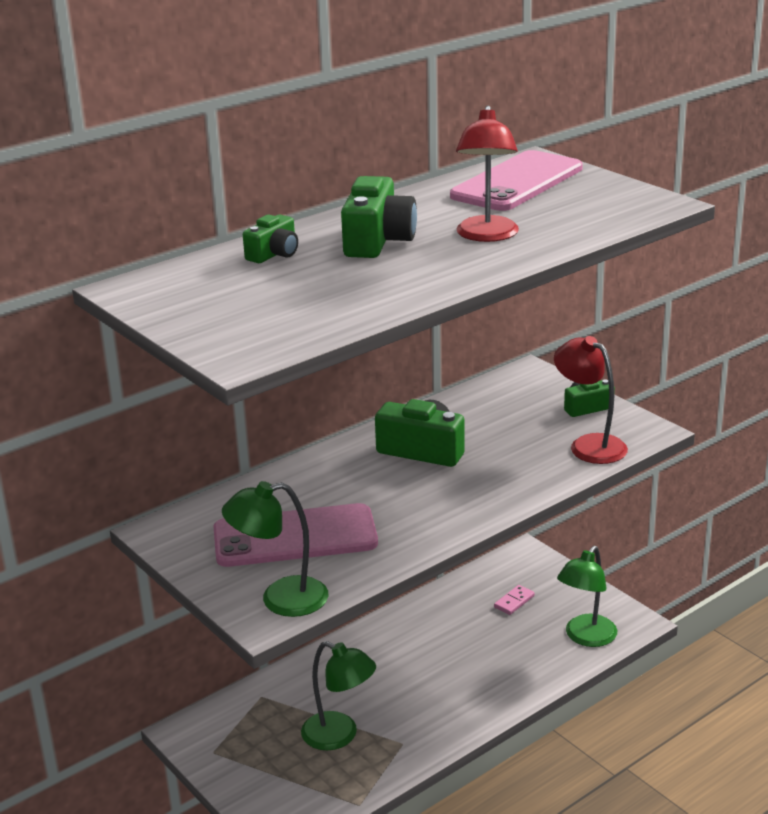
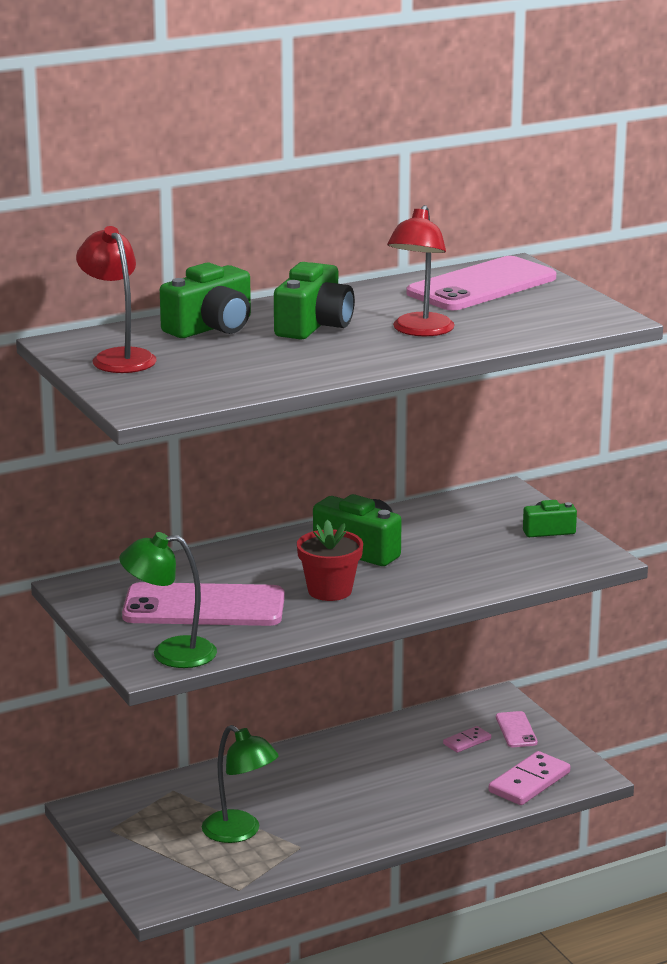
camera: 10 degrees right, 5 degrees down
green camera [243,215,298,263] -> green camera [160,263,251,338], size x1.69
red lamp [554,336,628,464] -> red lamp moved to [76,226,157,373]
green lamp [557,546,617,647] -> pink domino [489,751,570,805]
none -> red flower pot [297,520,363,601]
none -> pink phone [496,711,538,747]

